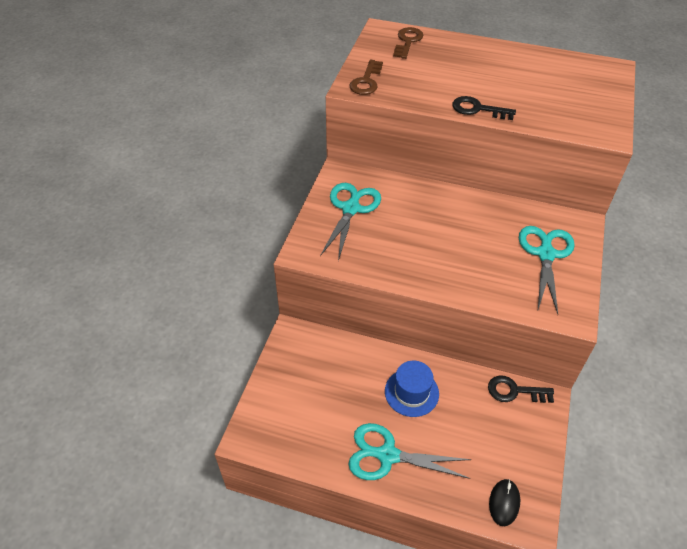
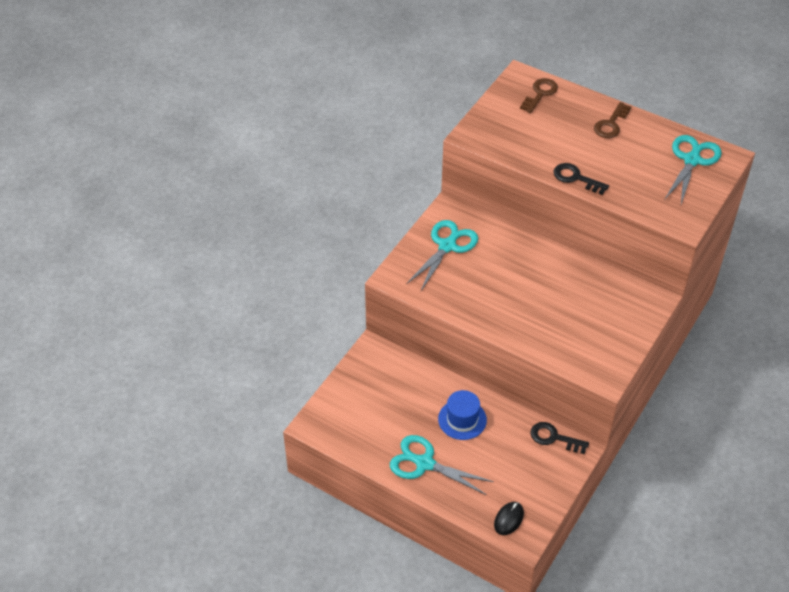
camera: 15 degrees right, 0 degrees up
brown key [349,59,383,95] -> brown key moved to [594,102,631,138]
turquoise scissors [519,226,575,314] -> turquoise scissors moved to [665,135,722,204]

